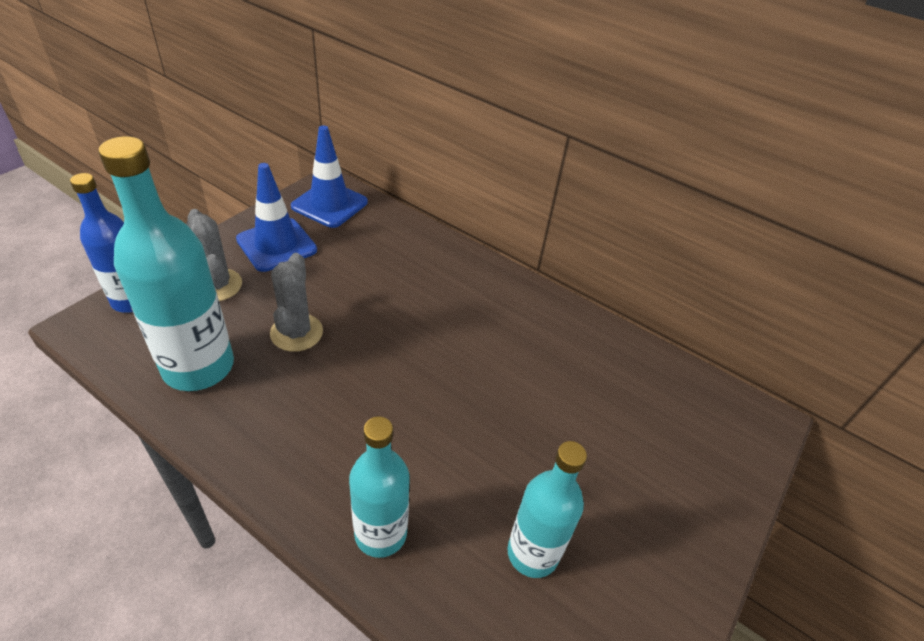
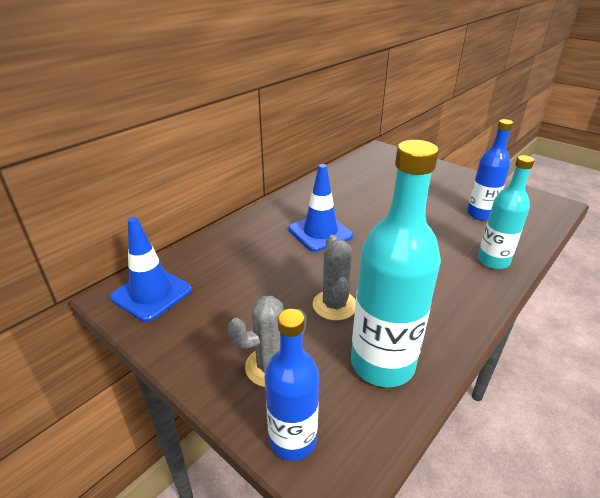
camera: 80 degrees left, 10 degrees down
blue traffic cone [236,163,317,272] -> blue traffic cone moved to [289,164,353,252]
grey cactus [270,253,323,352] -> grey cactus turned 75 degrees clockwise [313,235,356,320]
turquoise bottle [507,441,587,578] -> blue bottle [467,119,513,221]

